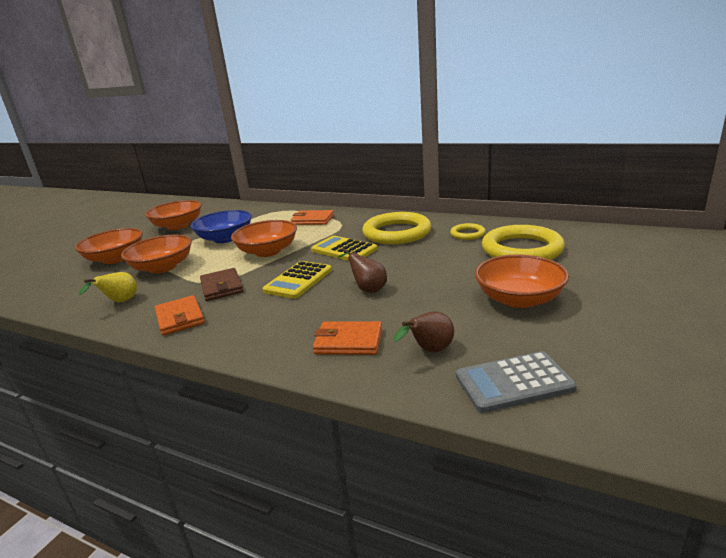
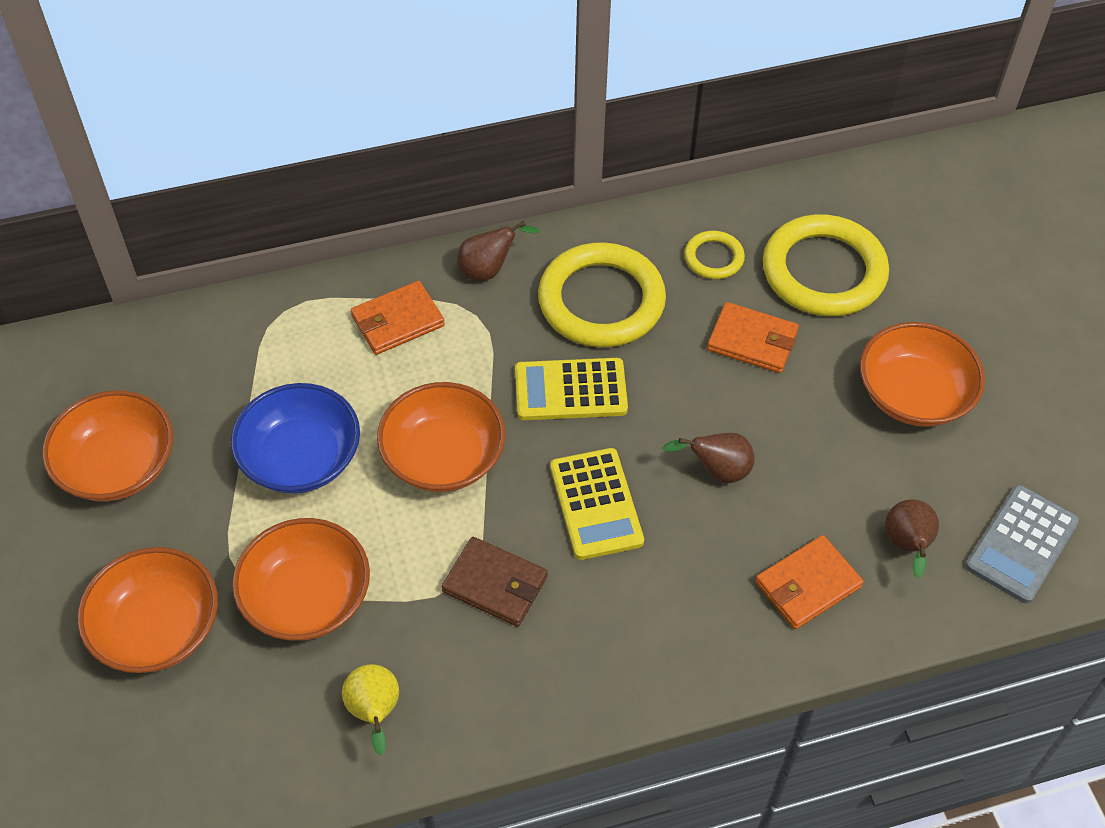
camera: 45 degrees left, 30 degrees up
orange wallet [155,295,205,336] -> orange wallet moved to [707,302,799,373]
none -> brown pear [457,221,539,281]

